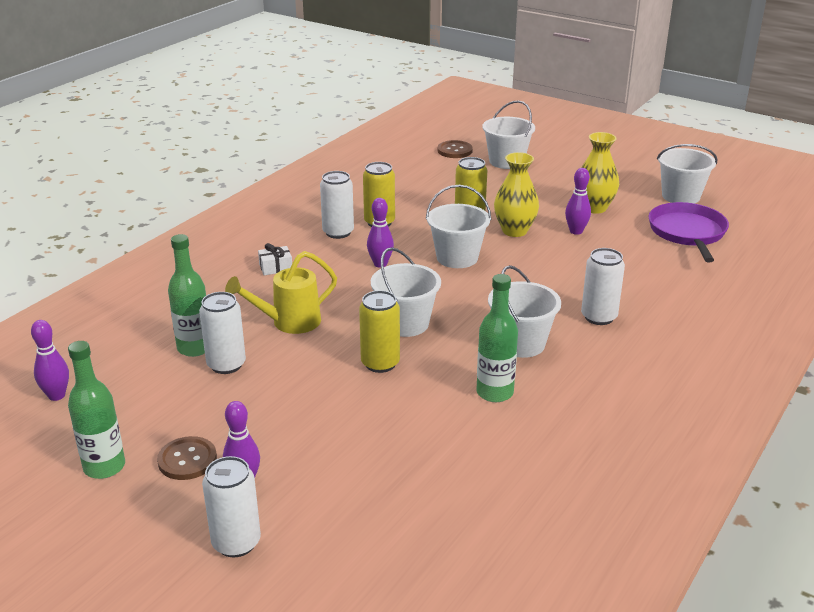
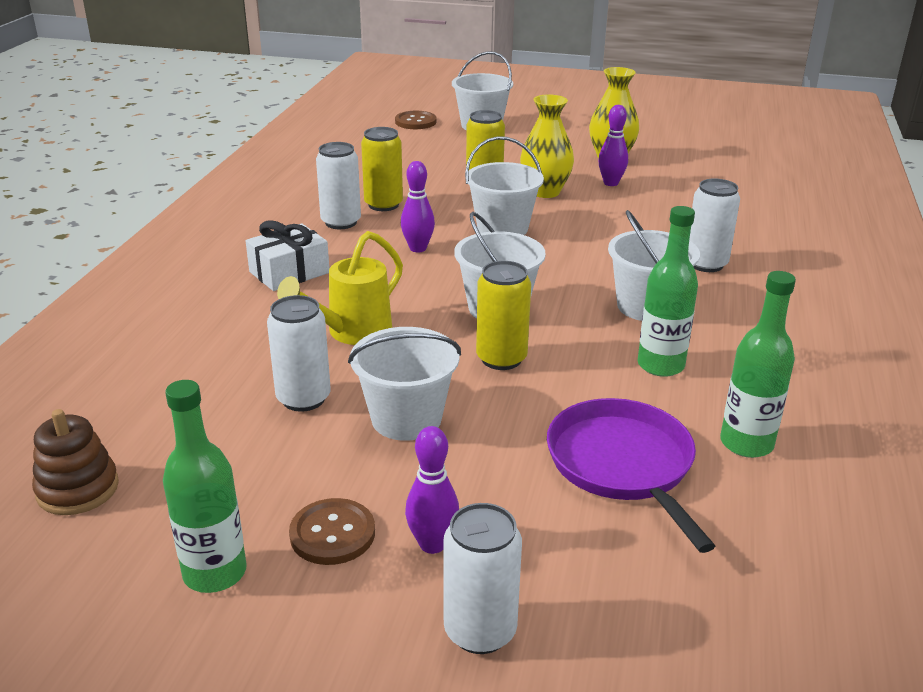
camera: 20 degrees left, 0 degrees up
purple bowling pin [31,320,69,401] -> brown stacking toy [32,409,119,515]
green bottle [168,234,206,357] -> green bottle moved to [720,271,796,458]
white gift [258,243,292,275] -> white gift [246,220,329,291], size x1.65
purple pan [648,202,729,262] -> purple pan moved to [547,398,715,553]
white bucket [657,144,717,204] -> white bucket moved to [348,327,461,441]

